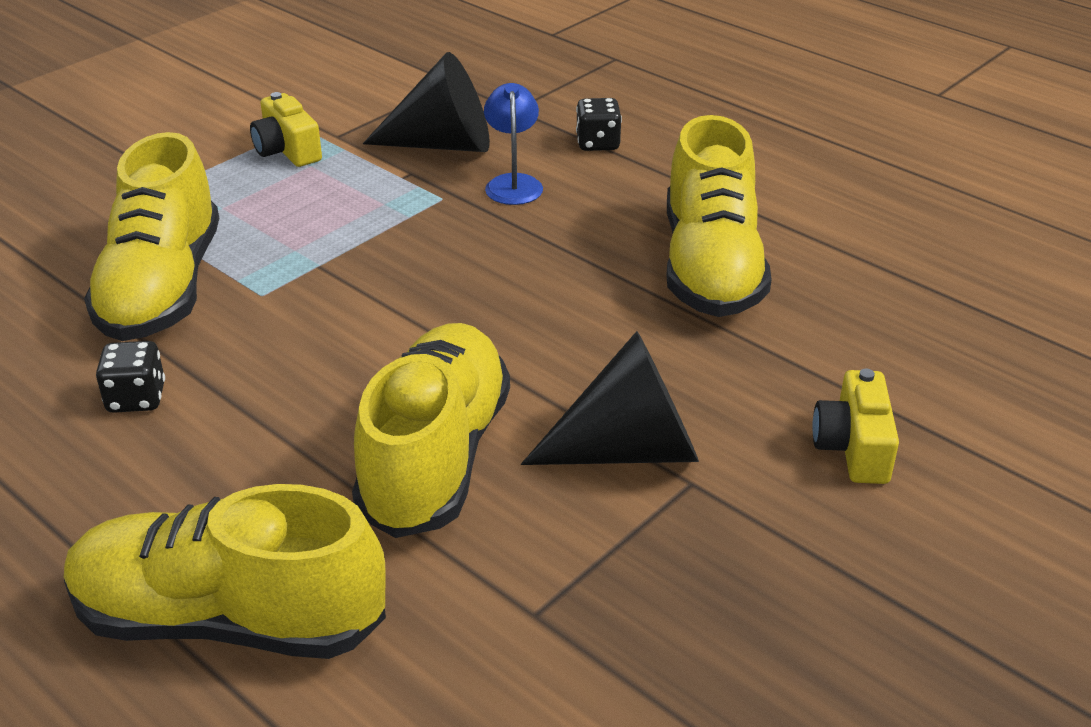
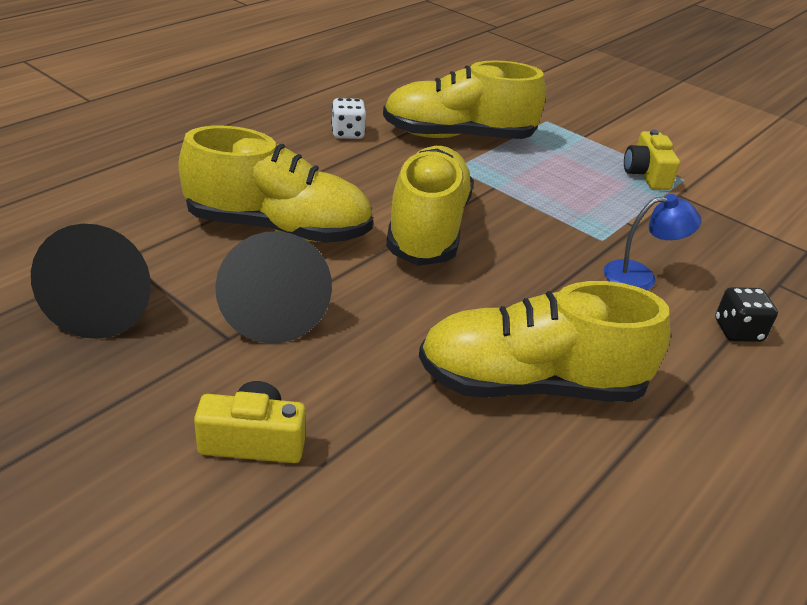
camera: 85 degrees right, 0 degrees up
yellow shoe [64,484,386,659] -> yellow shoe moved to [386,146,474,266]
black dice [96,341,165,413] -> white dice [331,98,366,139]
yellow camera [250,92,322,167] -> yellow camera turned 60 degrees counterclockwise [624,130,680,190]
black cone [363,52,490,152] -> black cone moved to [31,224,151,339]

